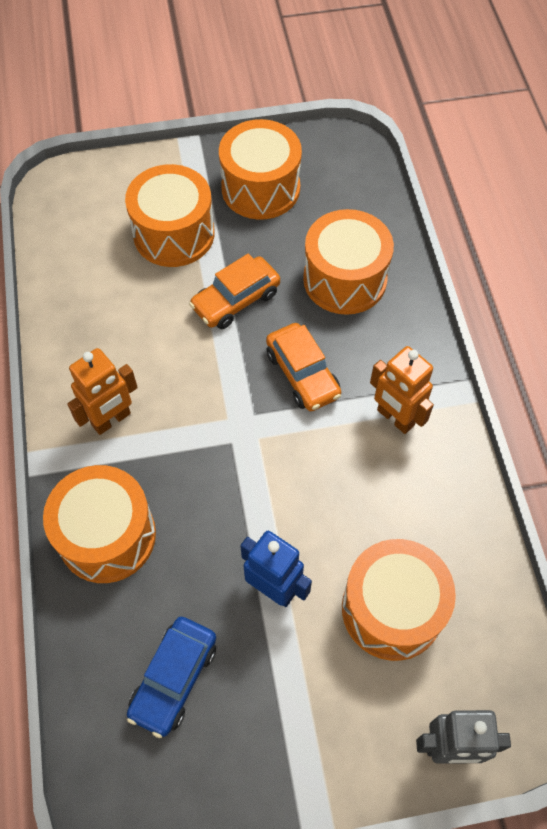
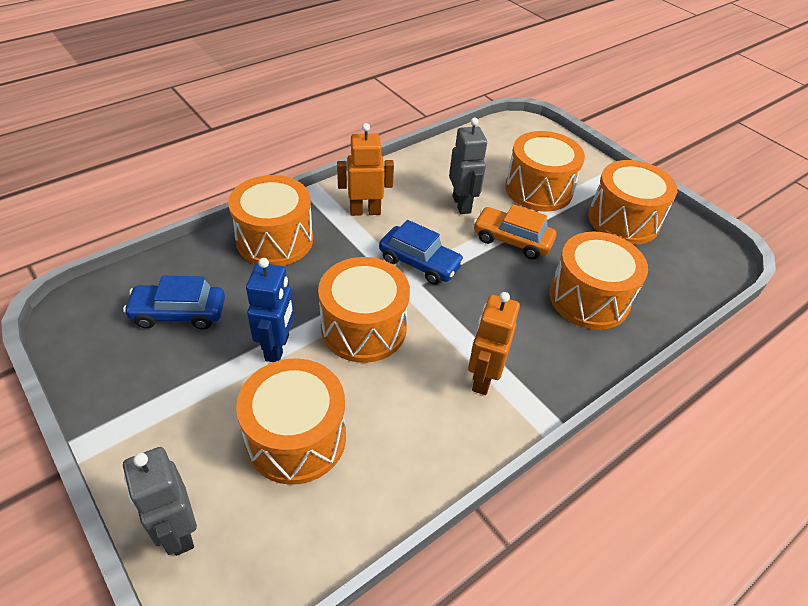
camera: 60 degrees right, 15 degrees down
orange robot [67,348,138,435] -> orange robot turned 150 degrees clockwise [337,123,394,216]
orange car [266,323,341,411] -> none
none -> orange drum [318,257,410,363]
none -> blue car [379,220,465,285]
none -> grey robot [449,117,487,214]

